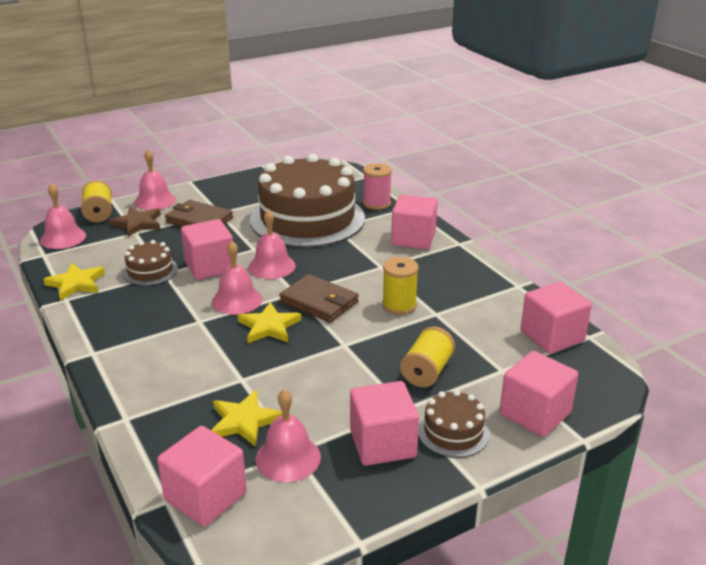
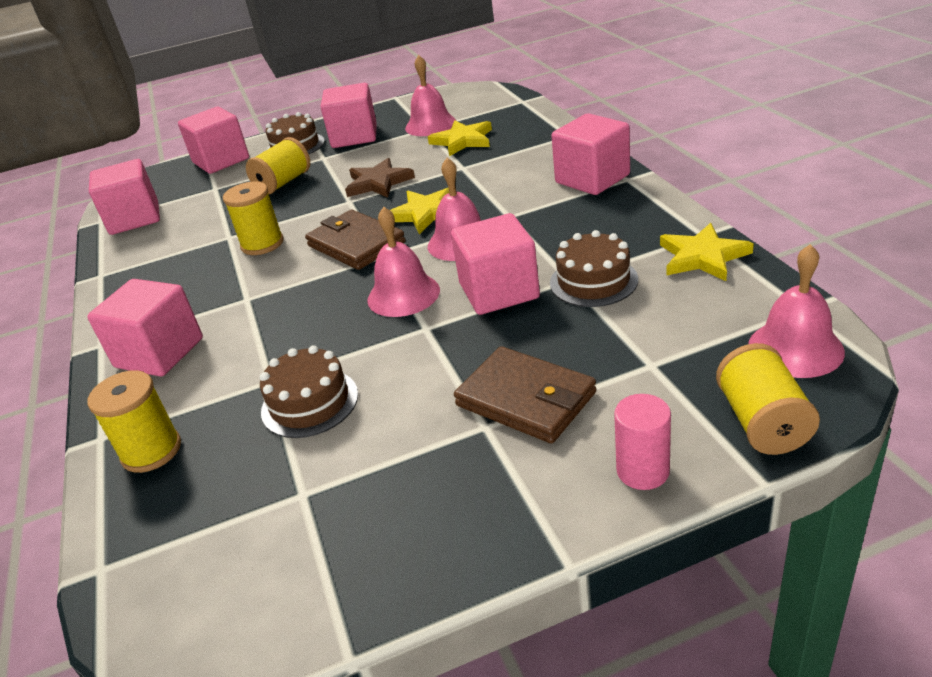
camera: 165 degrees left, 5 degrees up
brown star [109,207,161,237] -> brown star moved to [345,158,415,198]
pink bell [134,150,176,210] -> pink cylinder [614,394,671,490]
pink cube [157,426,247,527] -> pink cube moved to [552,113,630,195]
brown cake [250,154,365,248] -> brown cake [260,345,358,438], size x0.42
pink spool [363,163,392,210] -> yellow spool [88,370,181,473]

